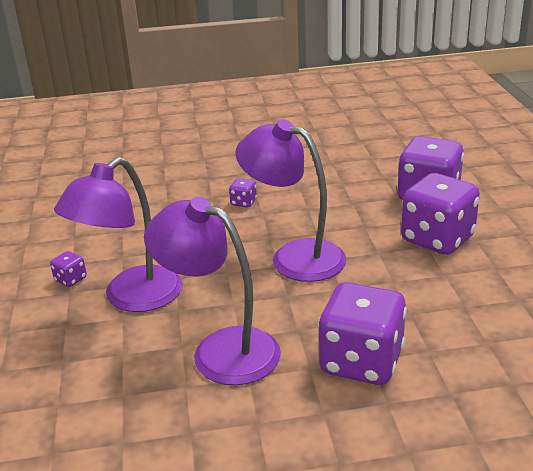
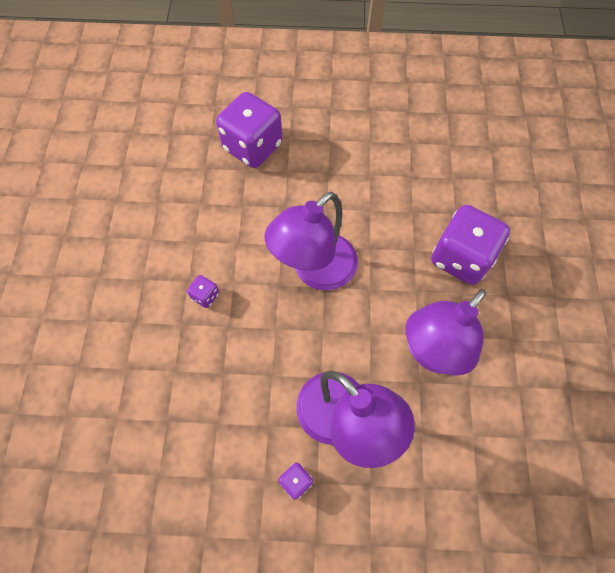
camera: 80 degrees left, 35 degrees up
purple dice [401,173,480,255] -> none

